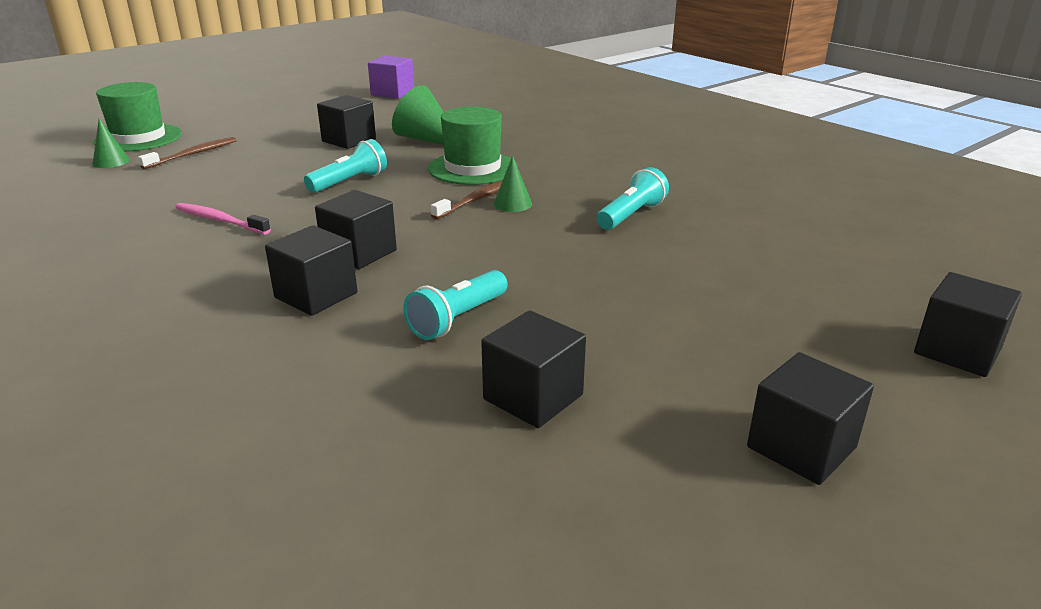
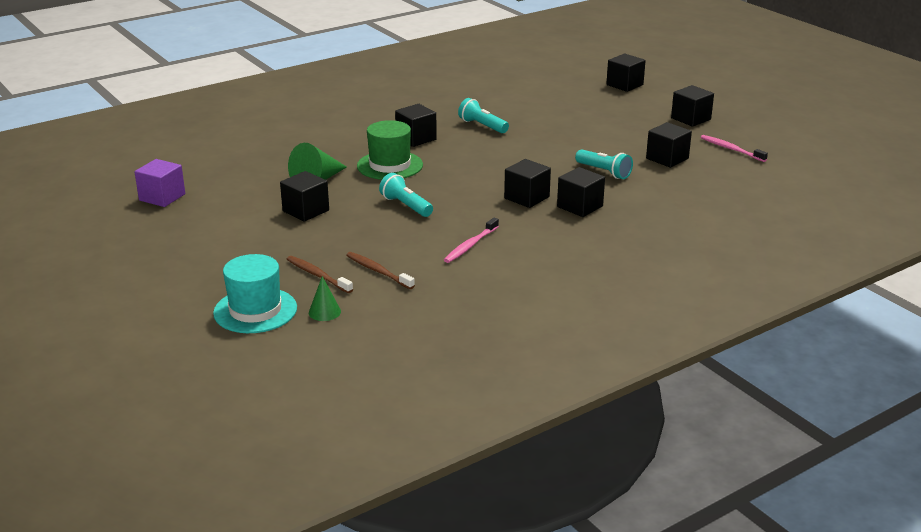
camera: 85 degrees left, 0 degrees up
green hat [93,82,182,152] -> turquoise hat [213,254,297,333]
brown toothbrush [431,180,503,219] -> brown toothbrush moved to [346,252,415,289]
green cone [494,155,532,212] -> none
none -> black cube [395,104,437,147]
none -> pink toothbrush [701,135,768,162]

